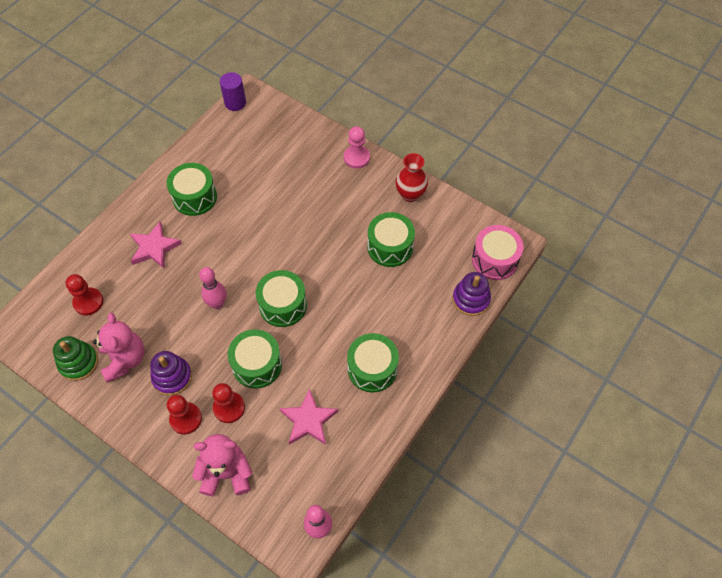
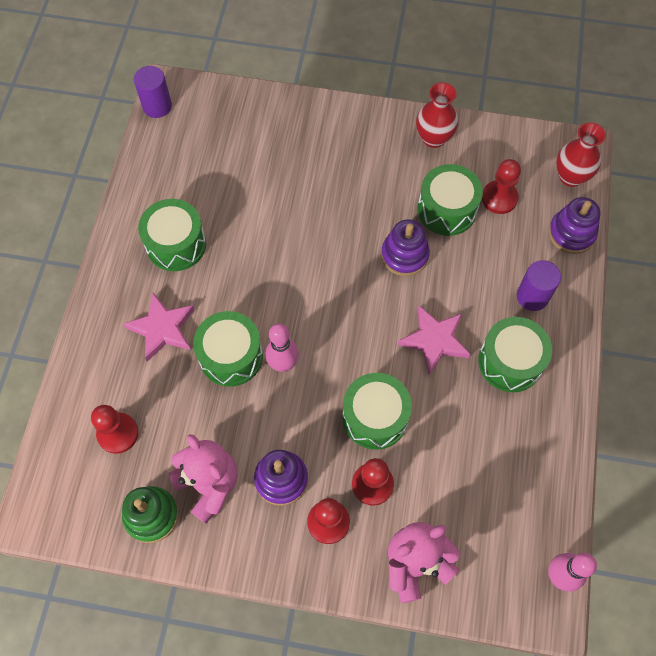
camera: 25 degrees left, 5 degrees up
green drum [256,270,307,327] -> green drum moved to [193,311,263,387]
pink star [279,389,338,445] -> pink star moved to [397,306,470,375]
pink pawn [344,126,370,169] -> none
pink drum [472,225,524,280] -> red vase [556,123,606,187]
none -> purple stacking toy [381,219,430,276]
none -> red pawn [482,159,521,214]
none -> purple cylinder [517,260,561,311]

